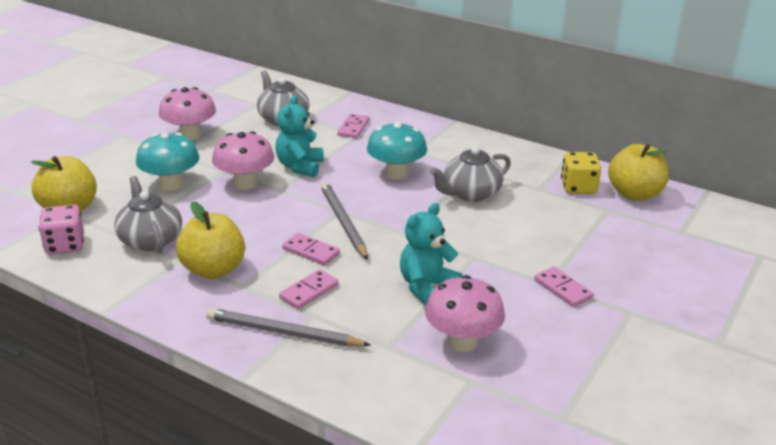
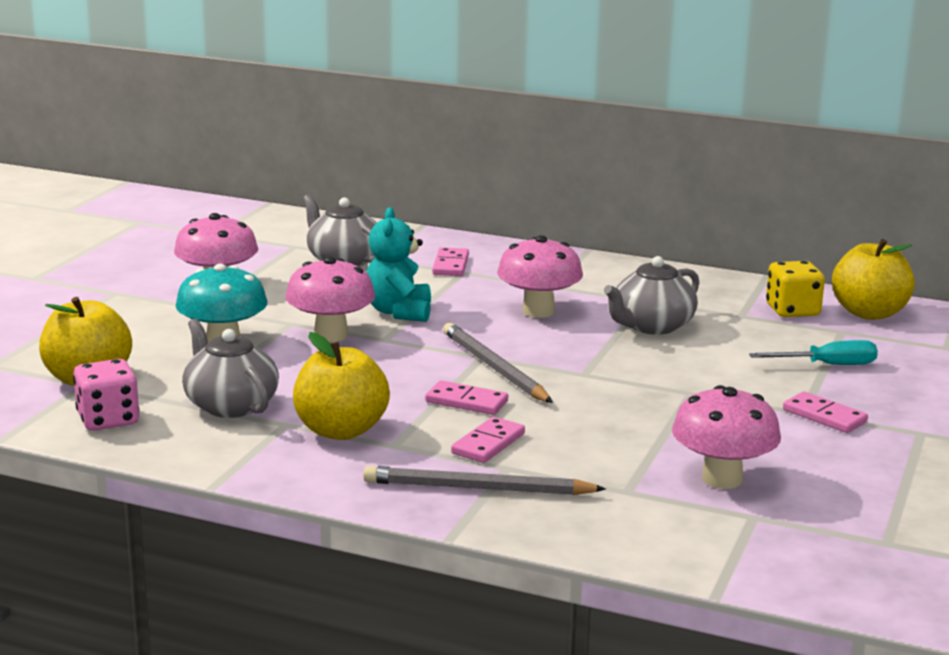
camera: 10 degrees left, 10 degrees down
turquoise mushroom [367,121,427,180] -> pink mushroom [497,235,583,318]
turquoise teddy bear [400,203,462,305] -> none
none -> turquoise screwdriver [749,340,878,365]

